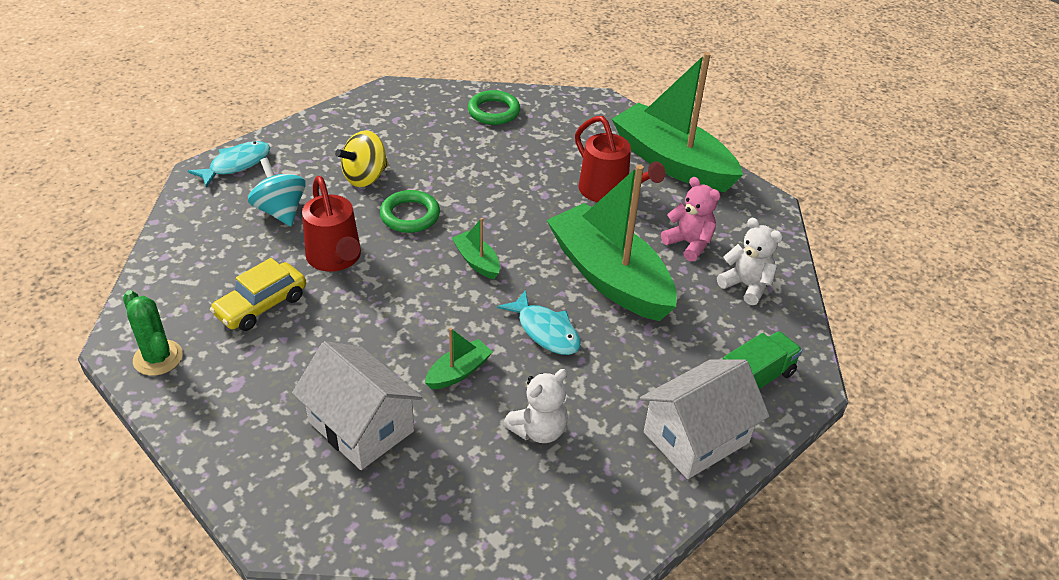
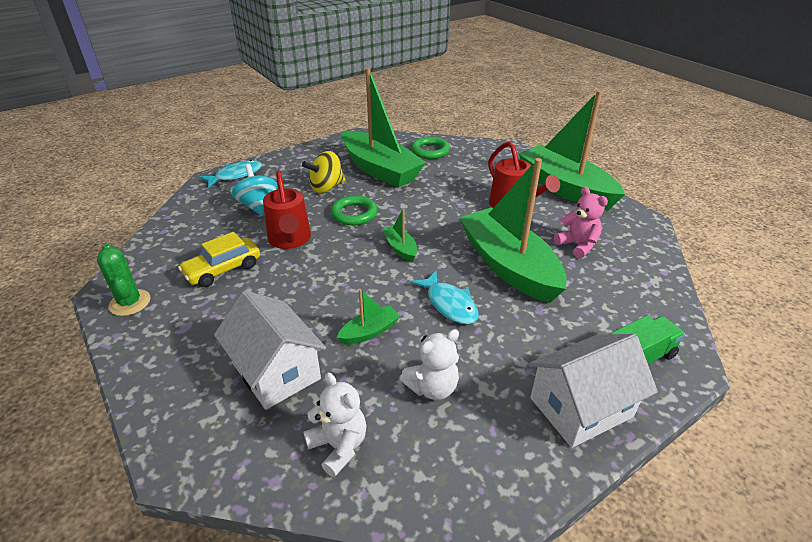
camera: 10 degrees right, 5 degrees down
white teddy bear [717,218,783,305] -> white teddy bear moved to [303,372,367,477]
none -> green boat [341,67,426,188]

